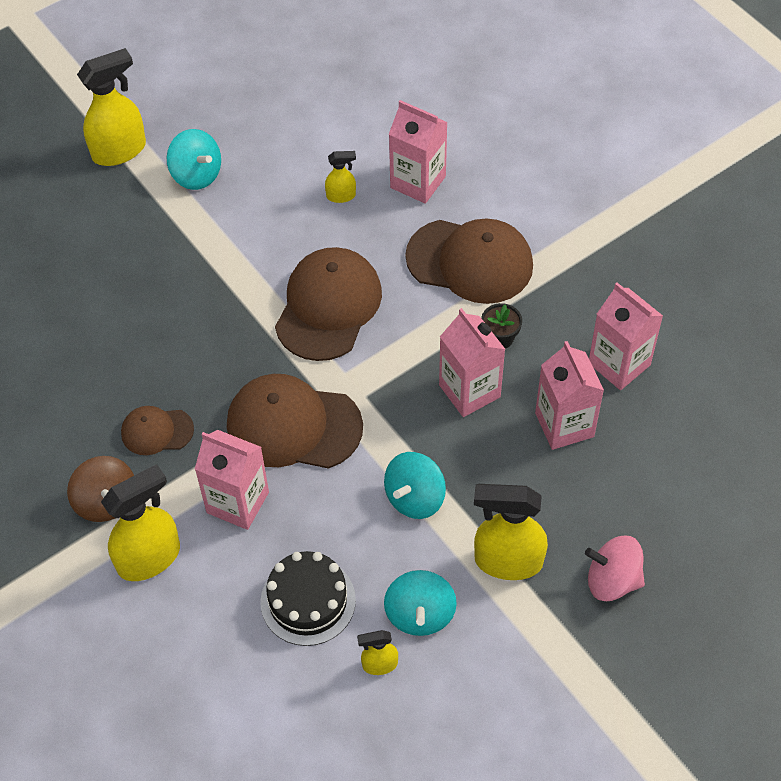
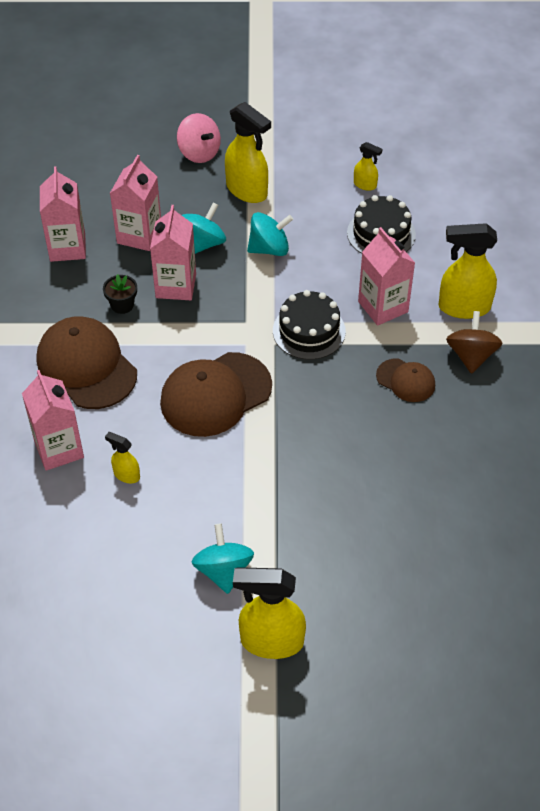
camera: 145 degrees left, 5 degrees down
brown cap [227,374,363,469] -> black cake [273,290,346,360]
turquoise spinning top [384,570,457,636] -> turquoise spinning top moved to [182,202,226,254]

